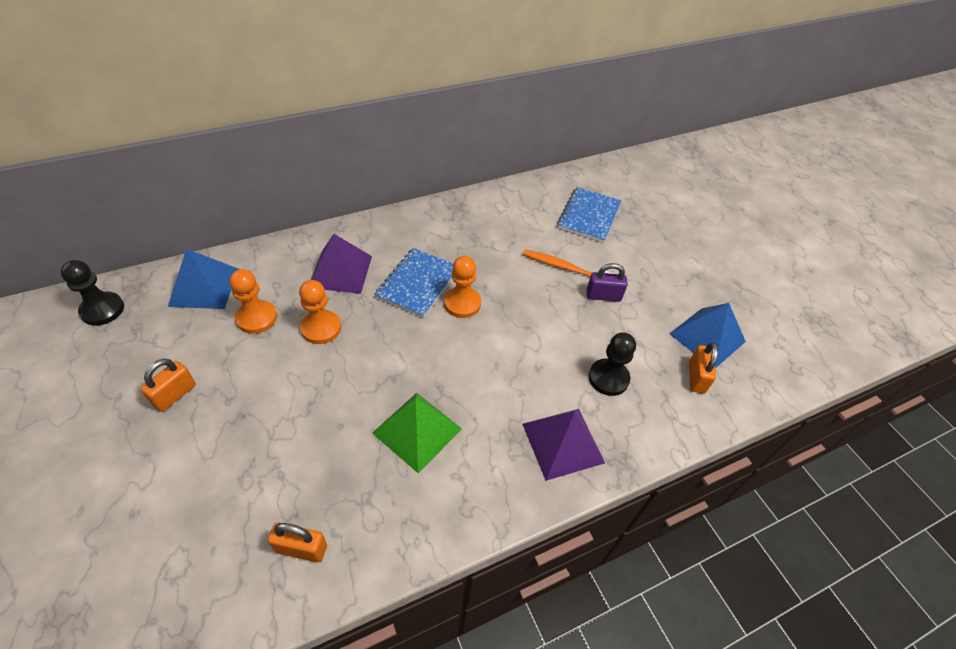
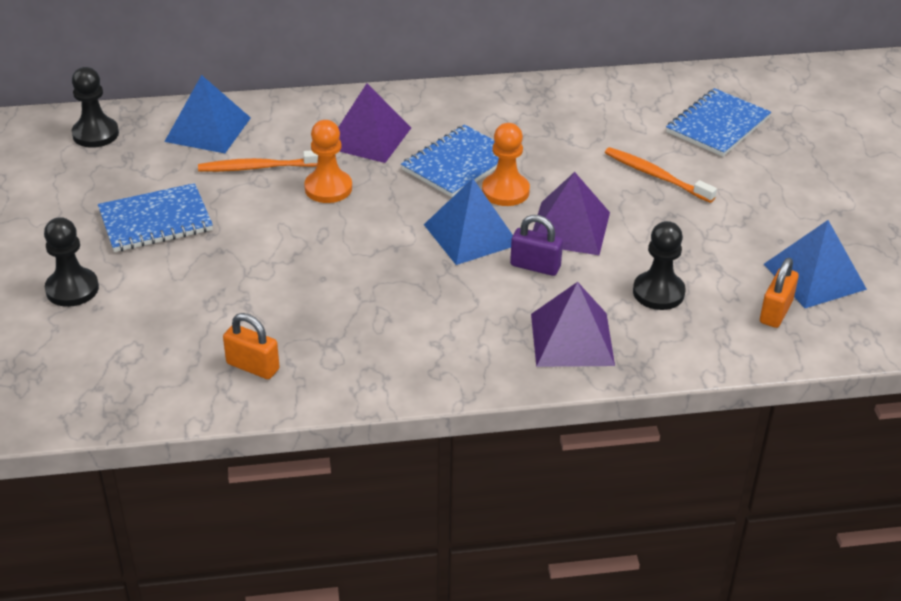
camera: 20 degrees right, 10 degrees down
orange padlock [141,359,196,412] -> blue notebook [98,183,213,252]
orange pawn [229,269,277,334] -> orange toothbrush [198,151,318,172]
green pyramid [372,393,462,473] -> none
purple padlock [587,263,628,302] -> purple padlock moved to [510,215,563,276]
none -> black pawn [44,217,99,307]
none -> blue pyramid [424,178,513,265]
none -> purple pyramid [533,172,610,255]

